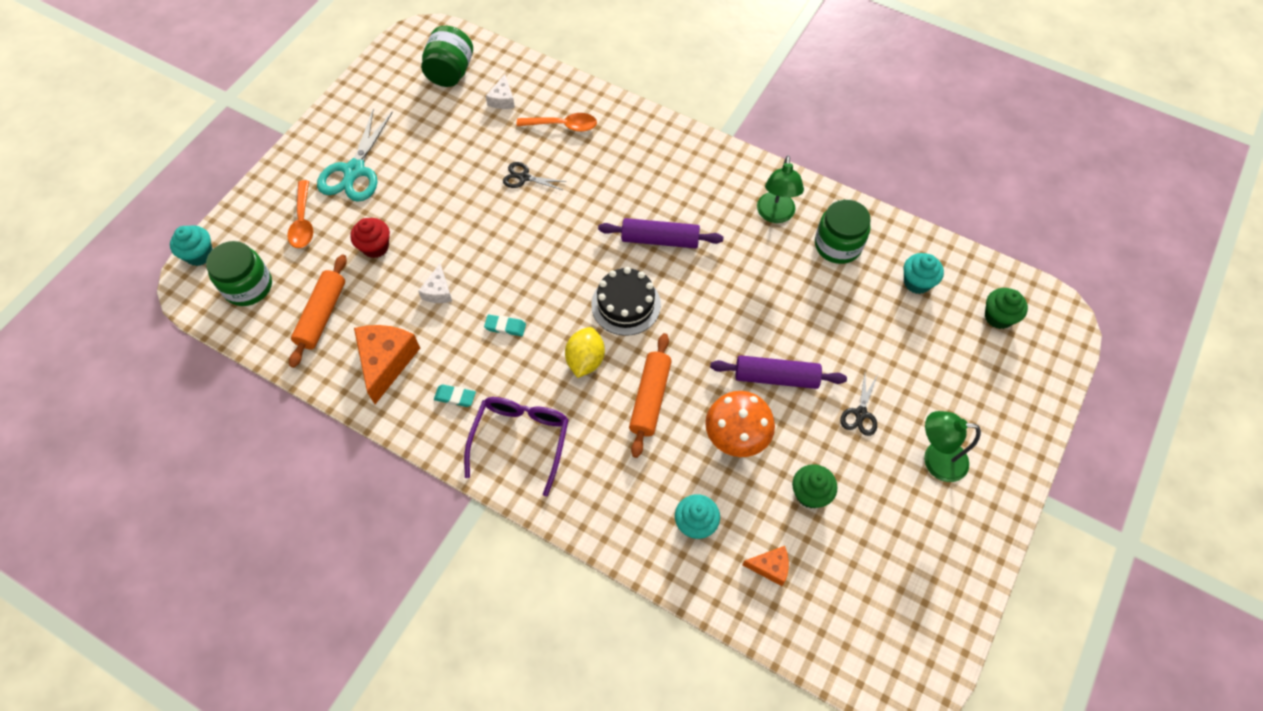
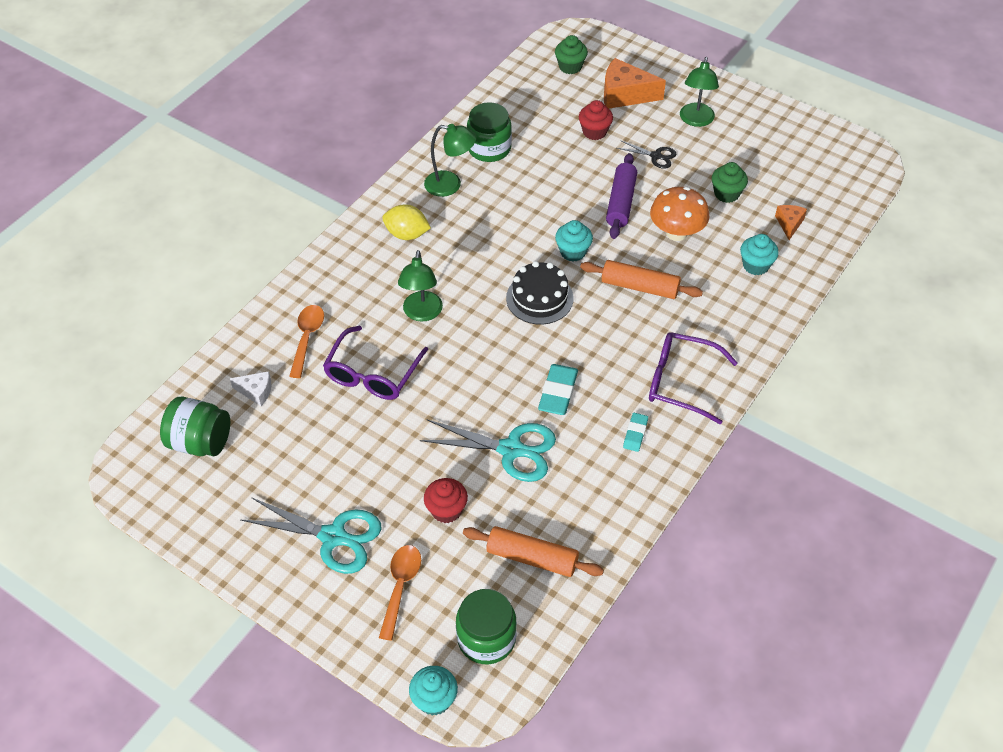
camera: 85 degrees left, 10 degrees down
orange spoon [287,180,313,248] -> orange spoon turned 75 degrees counterclockwise [379,545,421,641]
orange cheese [354,325,420,404] -> orange cheese moved to [604,58,666,109]
white cheese [418,264,452,303] -> turquoise scissors [420,419,556,482]
turquoise eraser [484,315,526,336] -> turquoise eraser [538,364,578,415], size x1.67
black scissors [503,162,567,190] -> purple glasses [323,326,428,400]
yellow lemon [565,327,605,378] -> yellow lemon moved to [382,204,431,240]
purple rolling pin [598,218,723,248] -> none
turquoise cupcake [904,253,944,294] -> turquoise cupcake moved to [555,220,593,261]
none -> green lamp [398,250,443,322]
none -> red cupcake [579,100,613,140]

